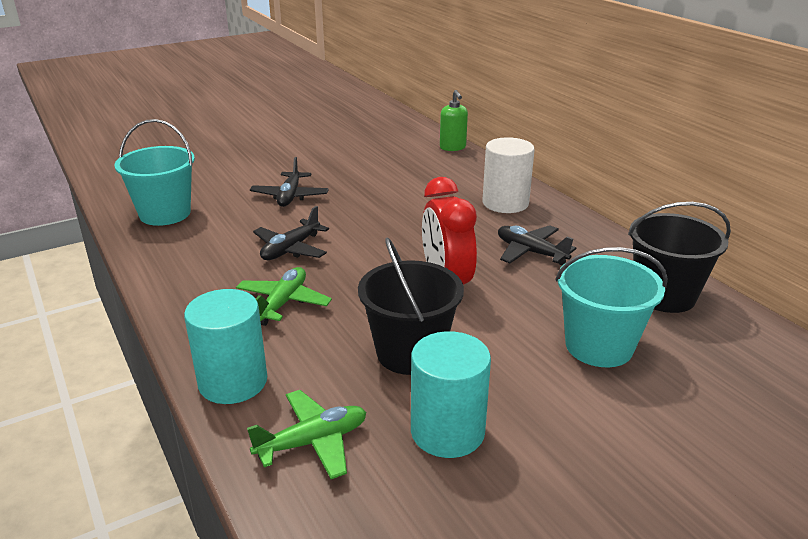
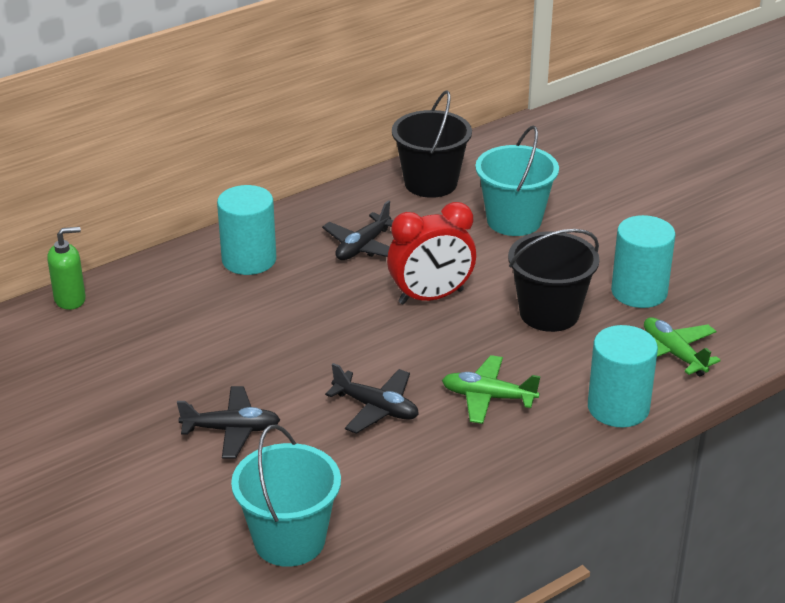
camera: 95 degrees left, 5 degrees up
white cylinder [483,137,535,213] -> turquoise cylinder [217,185,276,275]

